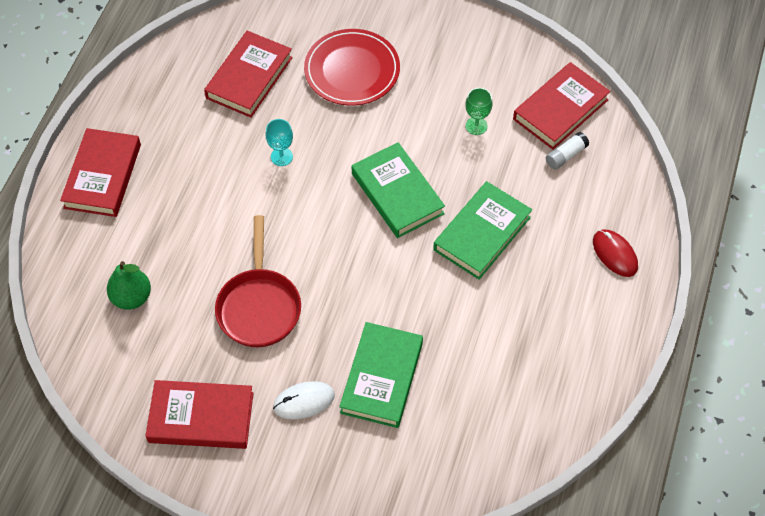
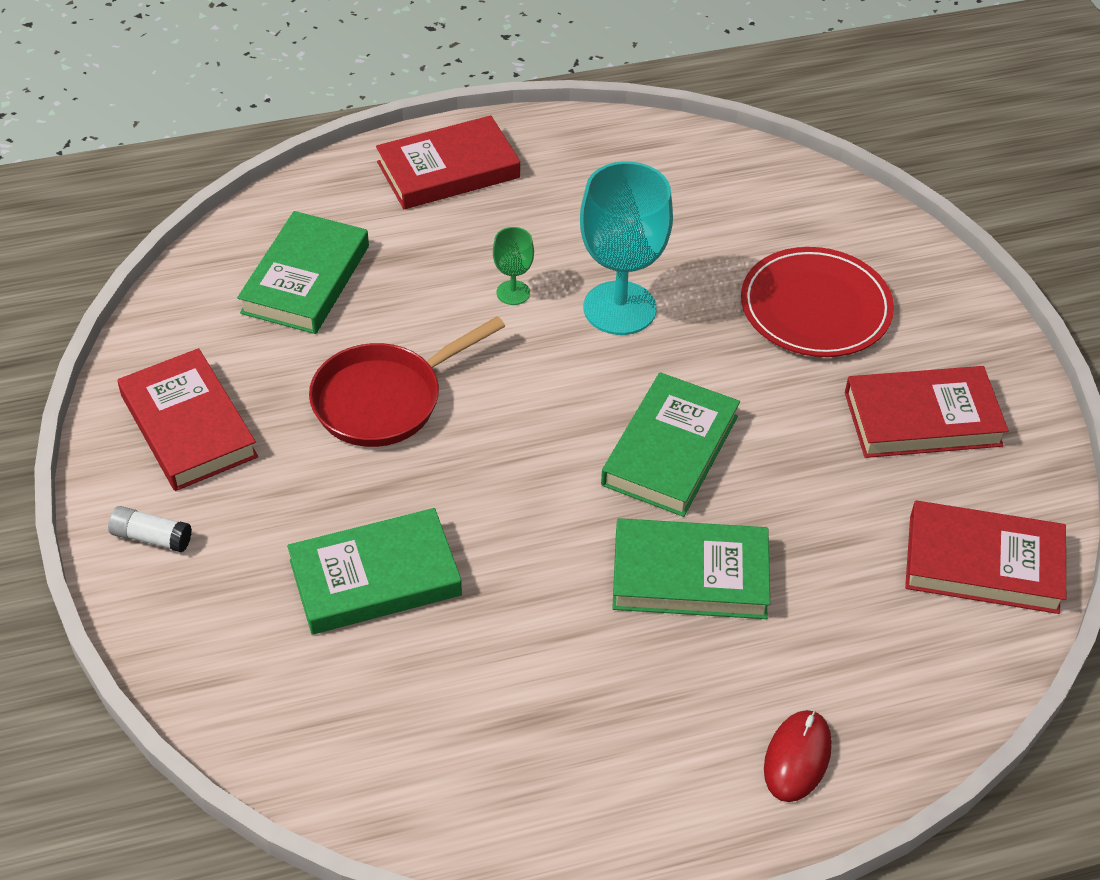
camera: 55 degrees right, 10 degrees down
green pear [107,261,151,310] -> green book [237,211,369,334]
red book [204,31,293,118] -> red book moved to [845,366,1009,458]
turquoise goblet [266,119,293,166] -> turquoise goblet [580,161,673,335], size x2.16
white mouse [273,381,335,419] -> none
green goblet [465,88,493,135] -> green goblet moved to [493,227,534,305]
white glue stick [546,132,589,170] -> white glue stick moved to [108,506,192,552]

